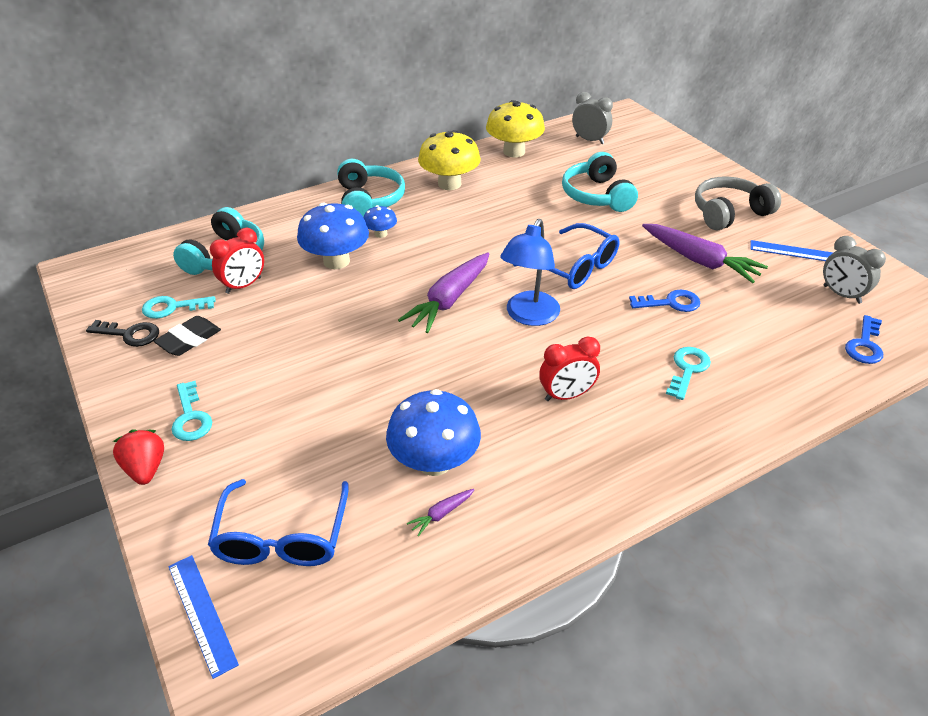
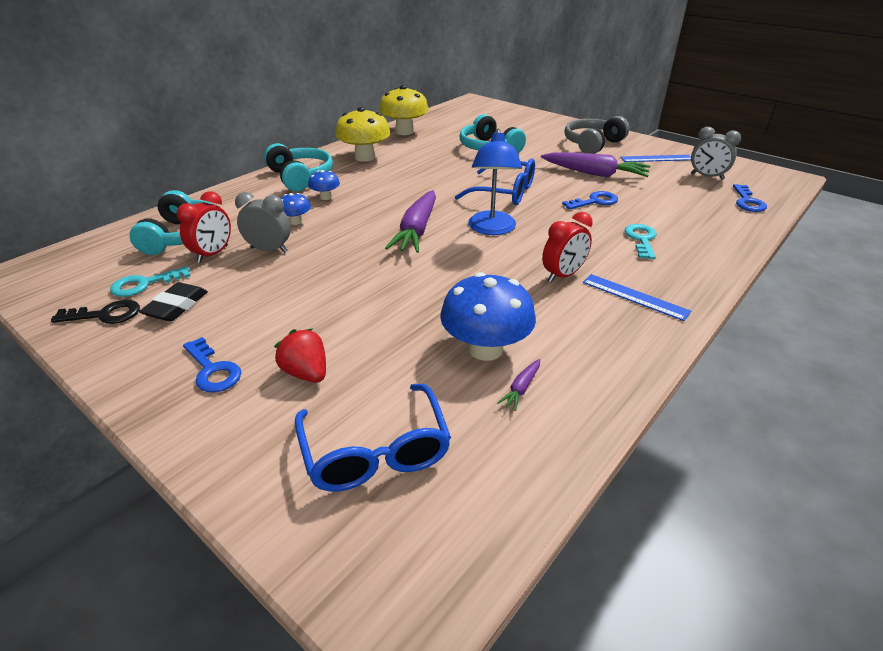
camera: 20 degrees left, 5 degrees down
red strawberry [113,430,164,485] -> red strawberry moved to [274,329,326,383]
blue ruler [168,555,239,679] -> blue ruler moved to [583,274,691,321]
turquoise key [171,381,212,441] -> blue key [183,337,242,393]
blue mushroom [297,203,369,269] -> blue mushroom [281,193,311,225], size x0.51
grey clock [572,92,613,144] -> grey clock moved to [235,192,291,252]

